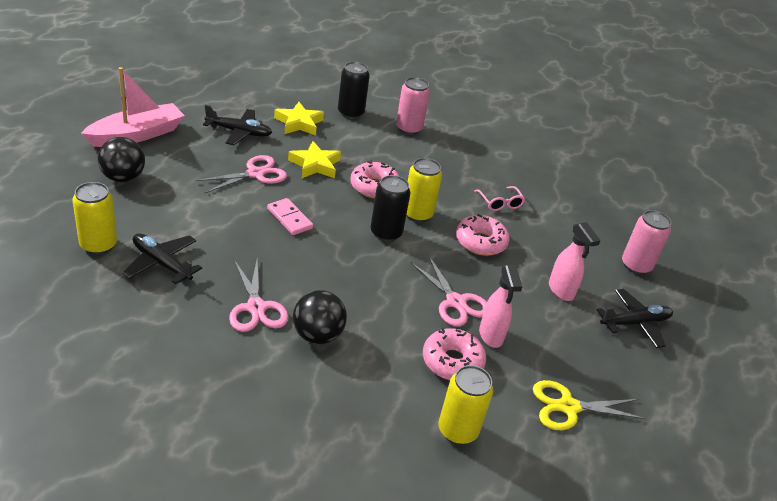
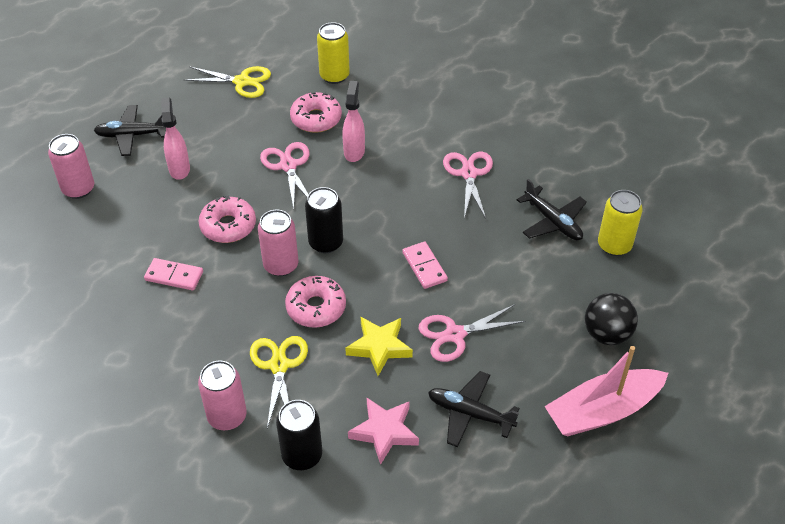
camera: 160 degrees left, 10 degrees up
yellow star [274,102,324,136] -> pink star [348,398,419,465]
black ball [293,290,347,344] -> none
yellow can [406,158,442,222] -> pink can [258,210,298,276]
pink glasses [474,186,525,211] -> pink domino [144,258,203,291]
pink spray bottle [479,265,522,348] -> pink spray bottle moved to [342,81,365,162]
none -> yellow scissors [250,336,308,428]

